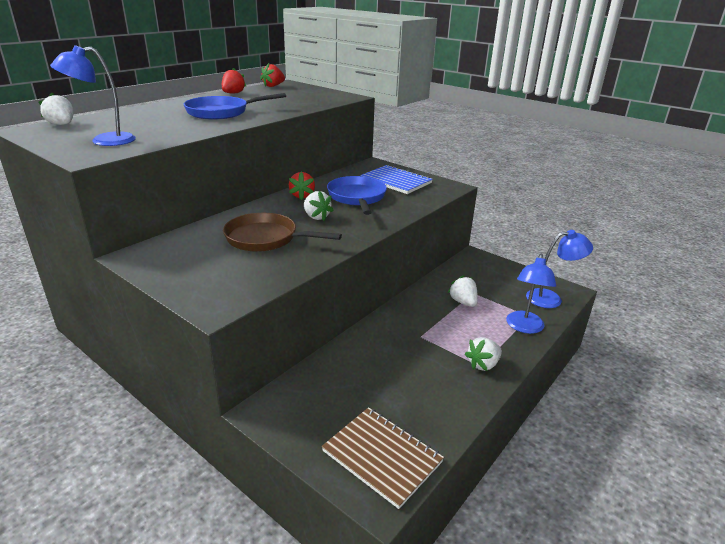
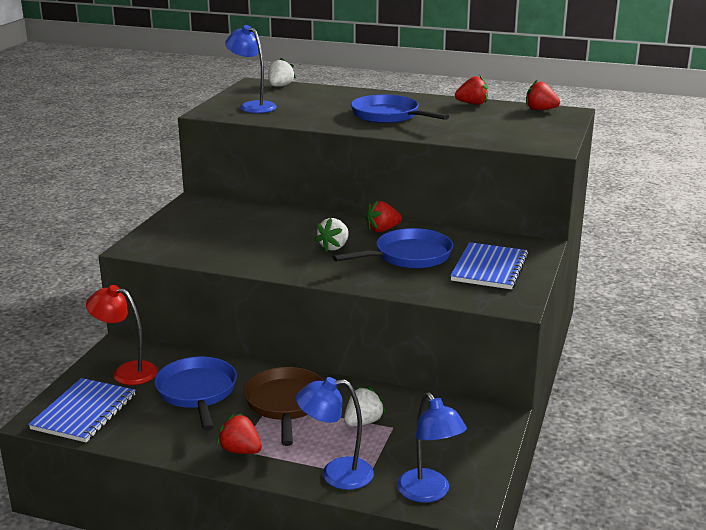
camera: 70 degrees right, 5 degrees down
brown pan [223,213,342,252] -> brown pan moved to [244,367,324,446]
brown notebook [322,407,444,509] -> blue notebook [28,378,136,442]
white strawberry [465,337,502,371] -> red strawberry [217,413,262,454]
none -> red lamp [86,285,158,385]
none -> blue pan [155,357,237,431]

